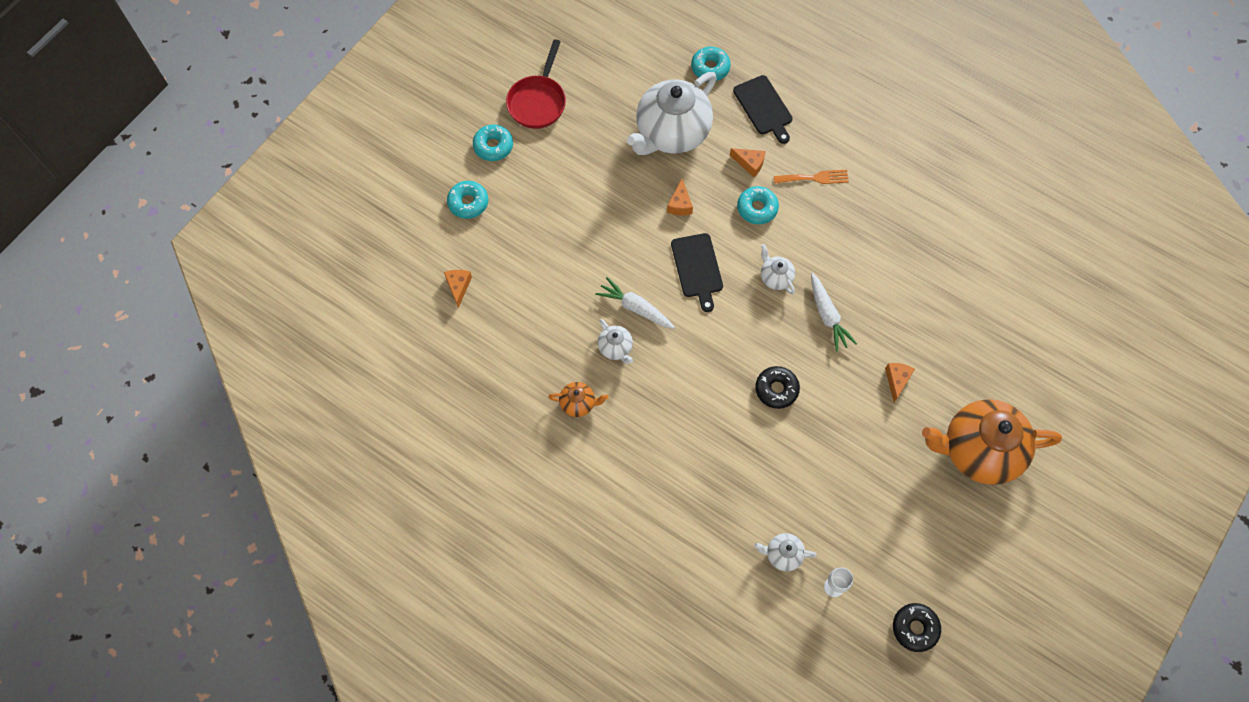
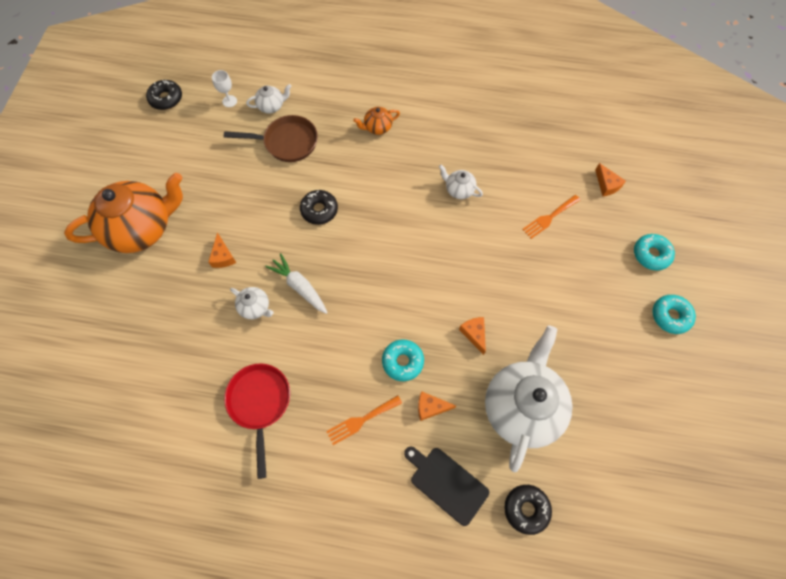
camera: 155 degrees right, 0 degrees up
red pan [506,39,566,129] -> red pan moved to [224,363,290,479]
orange teapot [548,382,609,417] -> orange teapot moved to [353,107,400,135]
white carrot [595,277,675,329] -> none
black cutting board [671,233,723,312] -> none
turquoise donut [691,47,731,81] -> black donut [504,485,552,535]
white teapot [761,244,795,294] -> white teapot moved to [230,287,274,319]
none -> brown pan [224,115,318,162]
none -> orange fork [522,195,580,239]

